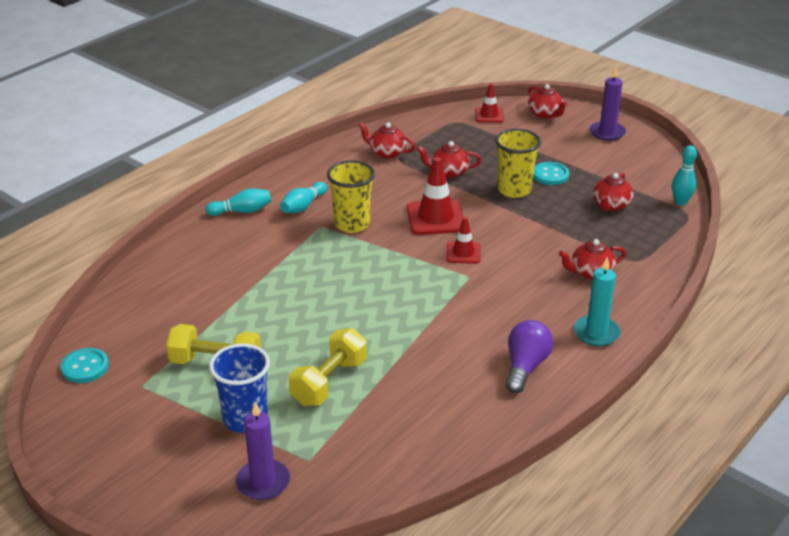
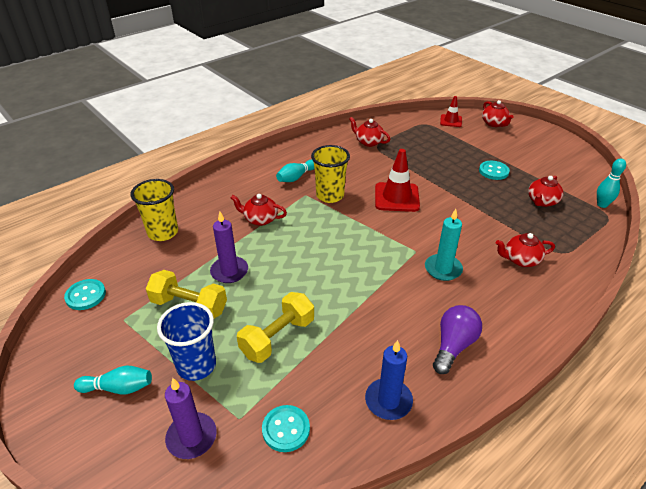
camera: 10 degrees right, 5 degrees up
turquoise bowling pin [205,188,271,216] -> turquoise bowling pin moved to [74,366,152,395]
red teapot [417,141,481,178] -> red teapot moved to [231,194,287,226]
red traffic cone [447,217,481,264] -> none
yellow cup [495,129,541,198] -> yellow cup moved to [131,179,178,241]
turquoise candle [574,257,620,346] -> turquoise candle moved to [425,209,463,281]
purple candle [590,67,626,141] -> purple candle moved to [210,211,248,283]
none -> turquoise button [262,405,310,452]
none -> blue candle [365,340,413,420]

